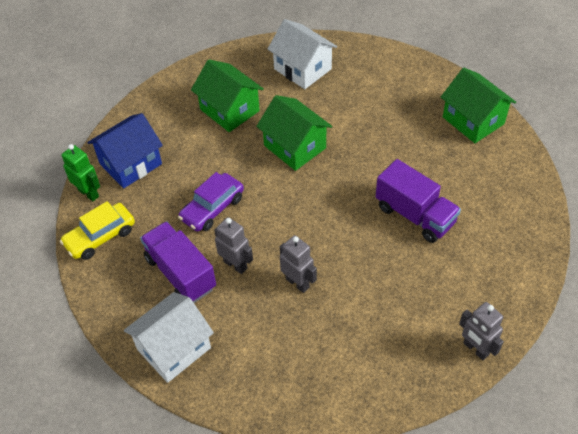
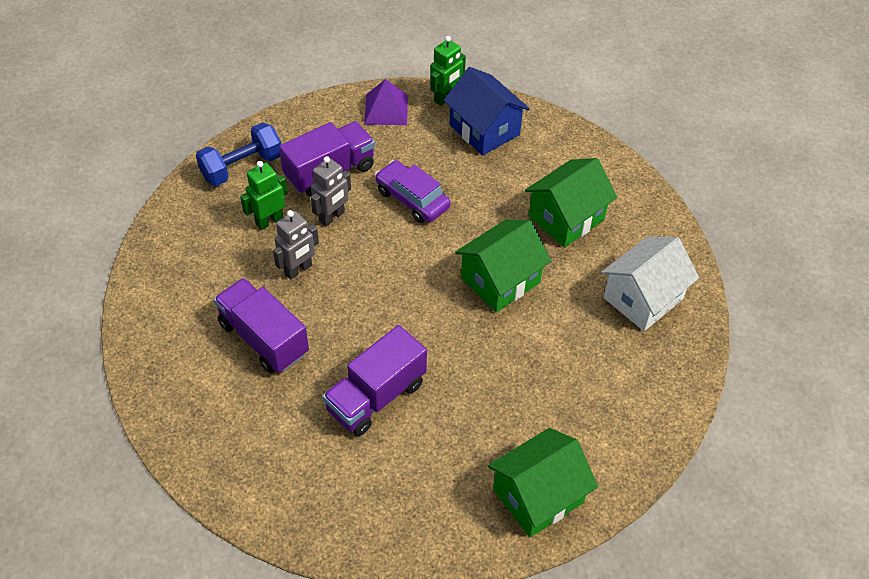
camera: 90 degrees right, 0 degrees up
yellow car [60,201,135,260] -> purple pyramid [364,79,408,125]
white house [124,292,214,383] -> blue dumbbell [196,122,281,186]
grey robot [459,302,504,360] -> none
none -> purple truck [214,278,309,374]
none -> green robot [240,161,288,230]

